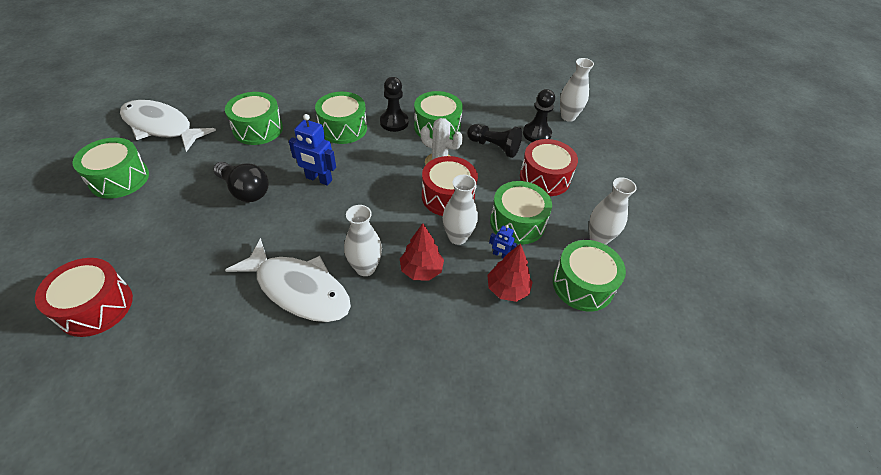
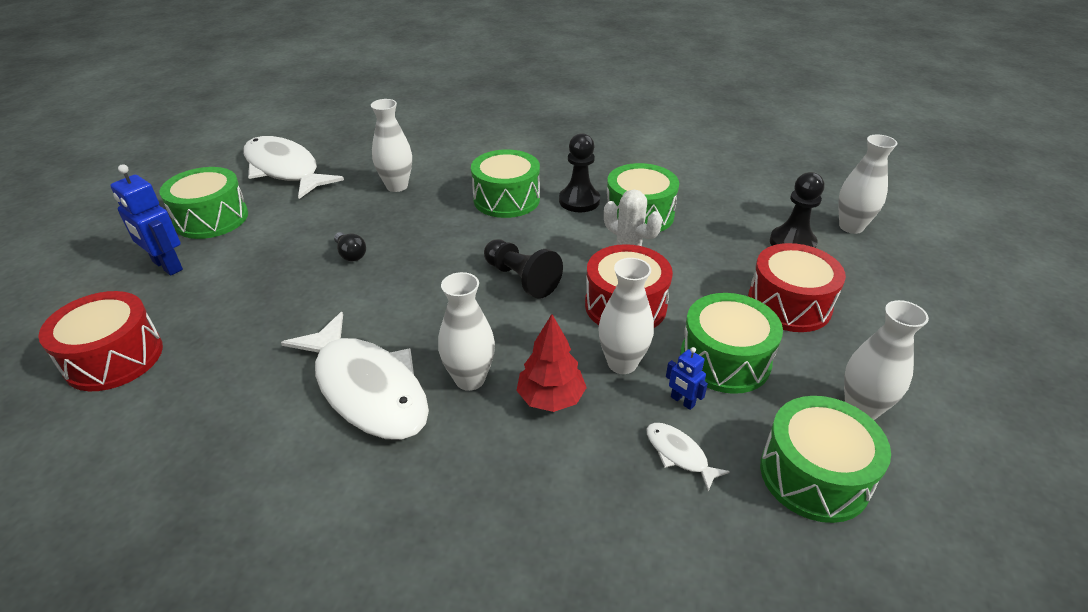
camera: 20 degrees right, 10 degrees down
black light bulb [213,162,269,202] -> black light bulb [334,232,366,262], size x0.54
green drum [225,92,283,145] -> white vase [371,99,412,192]
blue robot [289,114,336,186] -> blue robot moved to [110,164,183,276]
black pawn [467,124,522,158] -> black pawn moved to [484,239,563,299]
red tree [487,244,533,302] -> white fish [646,423,730,491]

